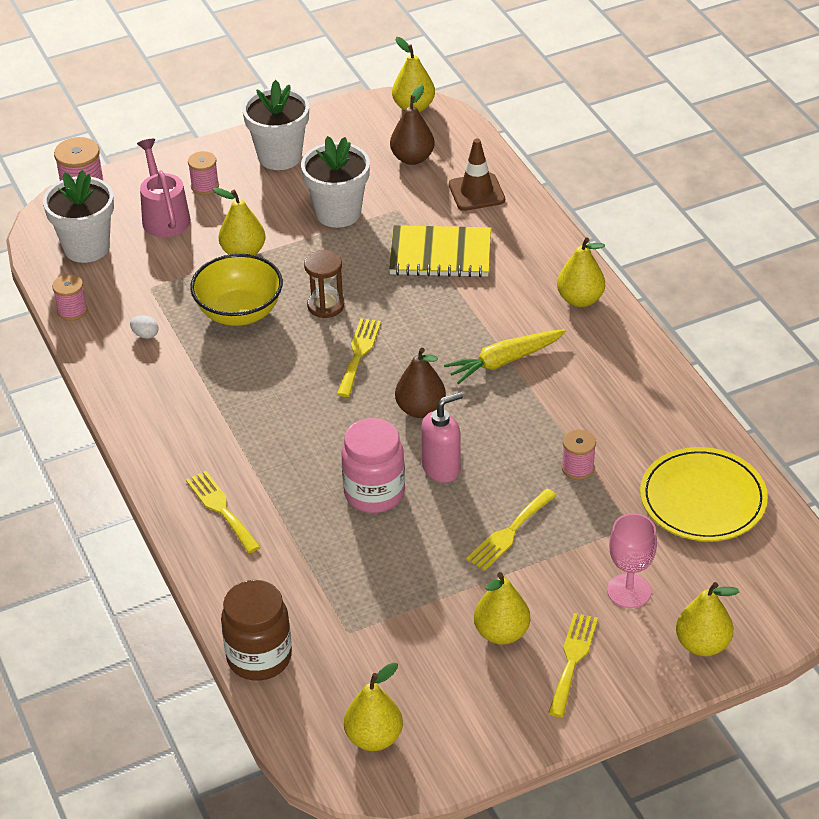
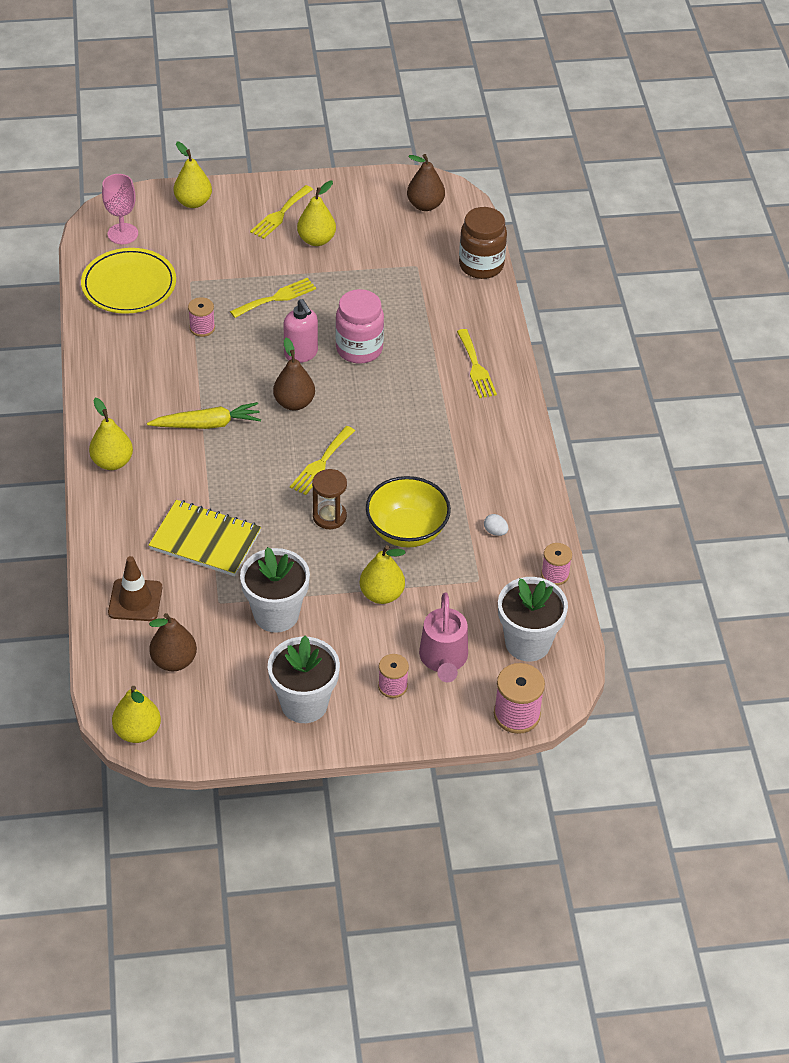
camera: 165 degrees left, 5 degrees up
yellow pear [344,662,403,751] -> brown pear [407,154,445,211]
pink soap dispenser [421,392,463,483] -> pink soap dispenser turned 105 degrees counterclockwise [283,299,318,363]
pink goblet [607,513,657,608] -> pink goblet moved to [102,174,138,244]

